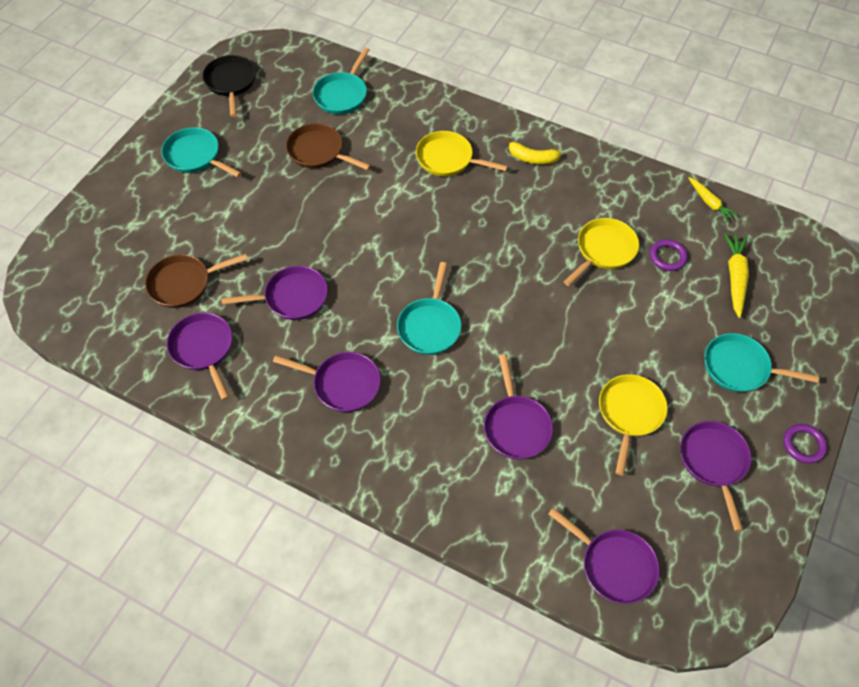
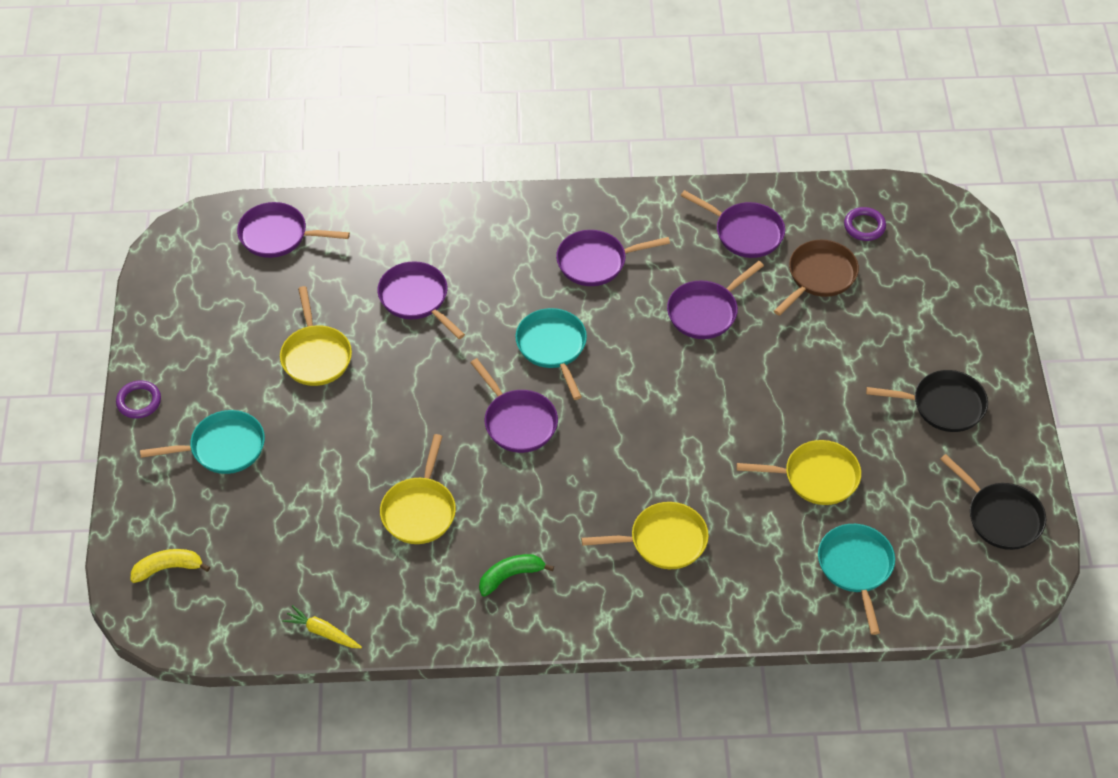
camera: 150 degrees right, 5 degrees down
turquoise pan [161,127,241,177] -> black pan [866,370,988,432]
brown pan [286,123,371,170] -> yellow pan [737,440,861,505]
yellow banana [506,138,561,164] -> yellow banana moved to [131,549,210,583]
purple ring [650,239,688,271] -> purple ring moved to [844,207,886,241]
purple pan [680,421,751,531] -> purple pan moved to [470,358,558,453]
yellow carrot [724,233,749,318] -> none
none -> green banana [479,554,554,597]

